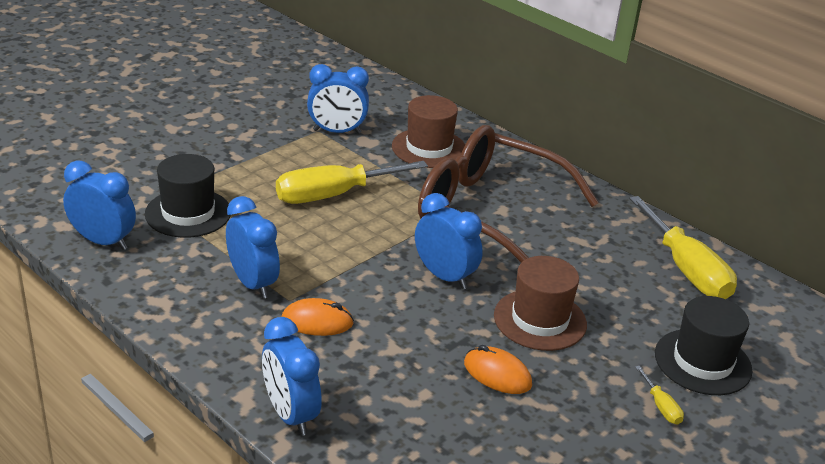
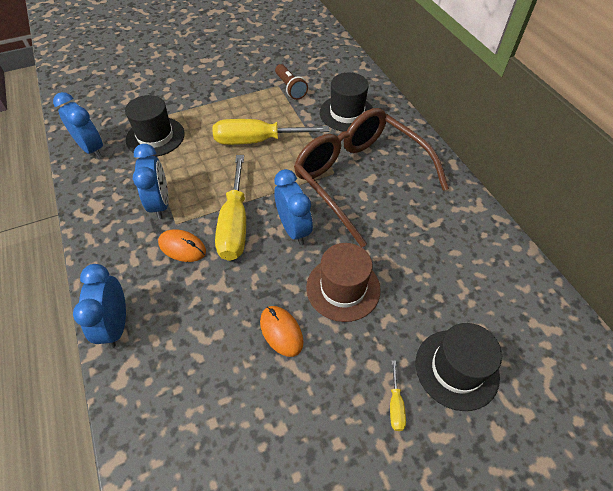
camera: 25 degrees right, 20 degrees up
blue clock [307,64,369,134] -> brown flashlight [275,64,308,100]
brown hat [392,95,465,168] -> black hat [319,73,373,132]
yellow screwdriver [629,196,737,299] -> yellow screwdriver moved to [215,155,246,261]

